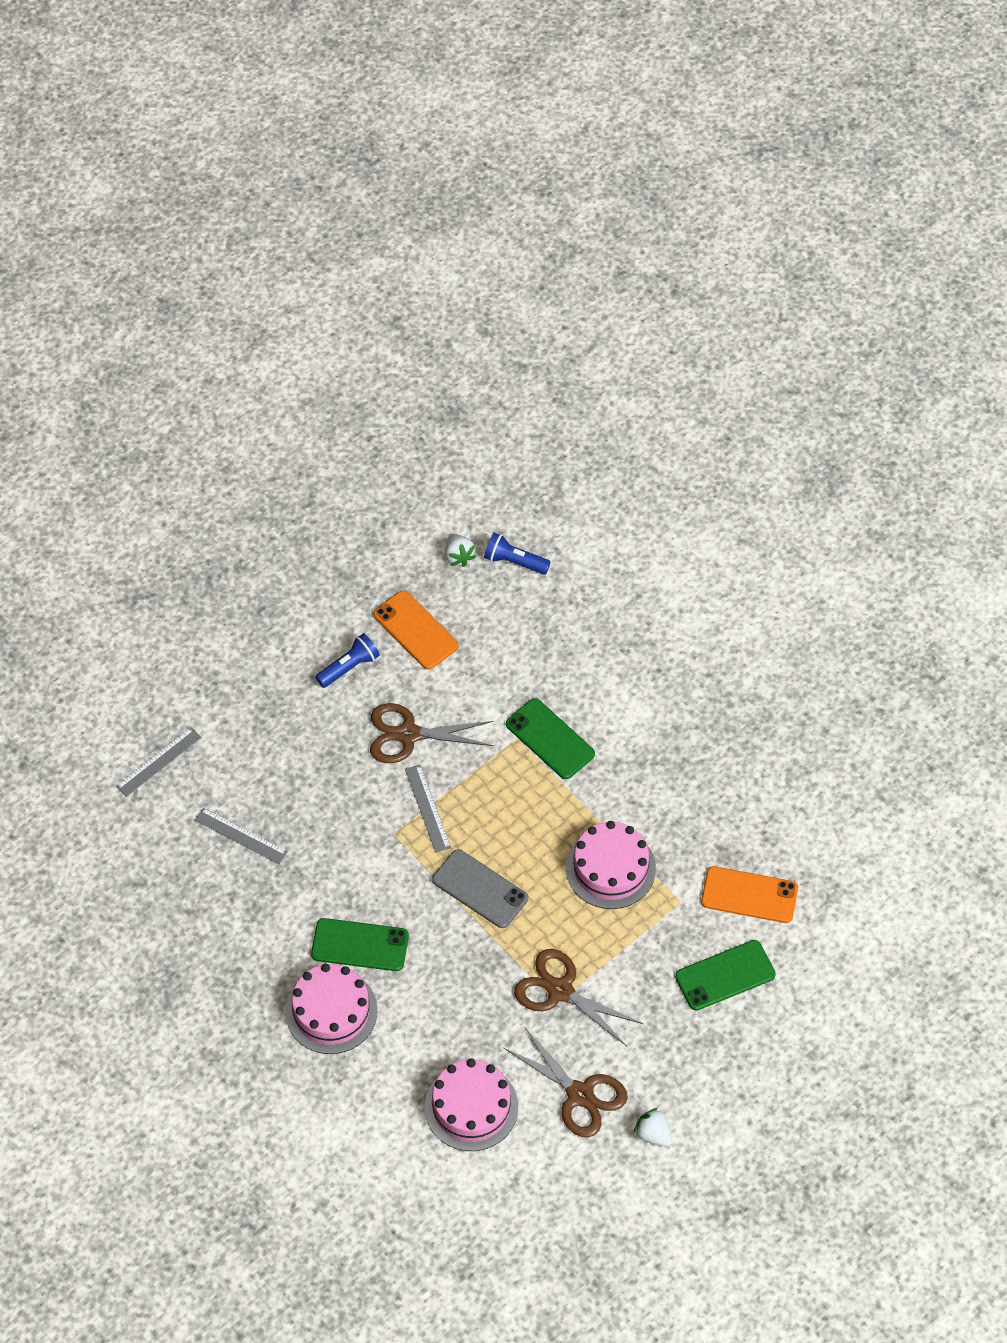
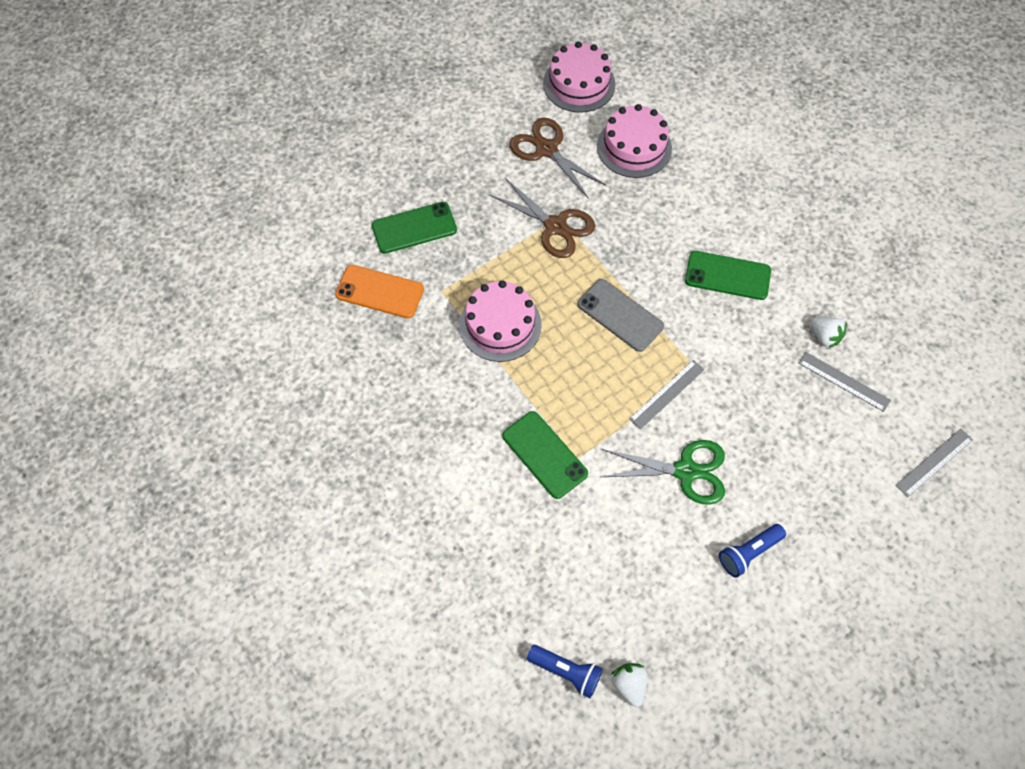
camera: 175 degrees left, 5 degrees up
pink cake [285,964,378,1054] -> pink cake moved to [543,41,615,113]
brown scissors [370,703,493,763] -> green scissors [602,440,725,505]
orange phone [374,590,459,670] -> none
grey ruler [405,765,451,853] -> grey ruler turned 60 degrees clockwise [629,360,705,430]
white strawberry [634,1108,673,1147] -> white strawberry moved to [811,317,847,348]

